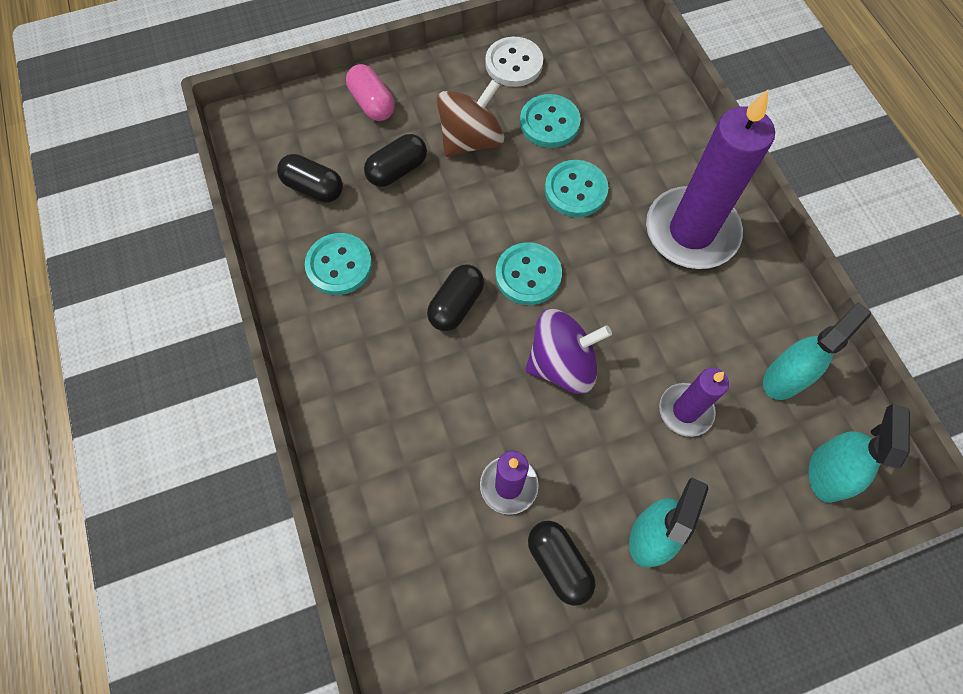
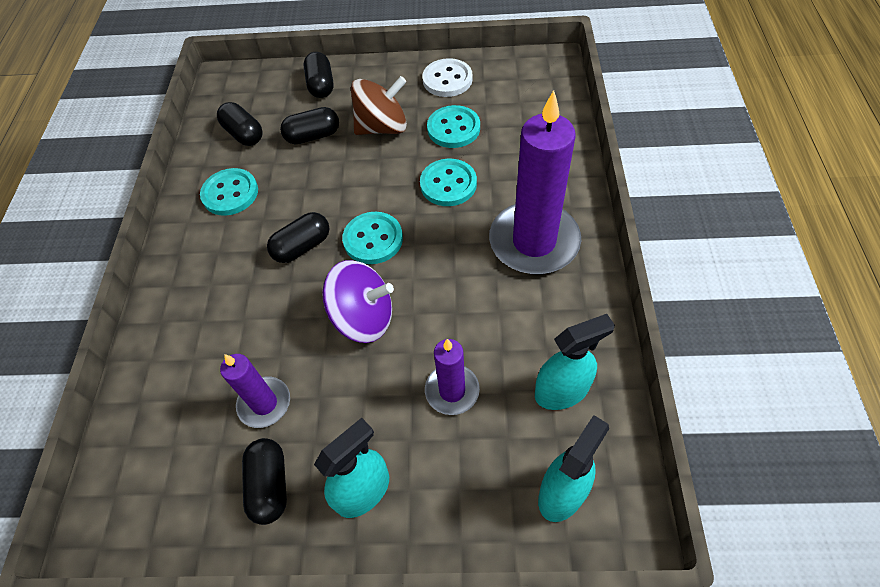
camera: 25 degrees right, 10 degrees down
pink capsule [346,64,395,121] -> black capsule [303,52,334,98]

